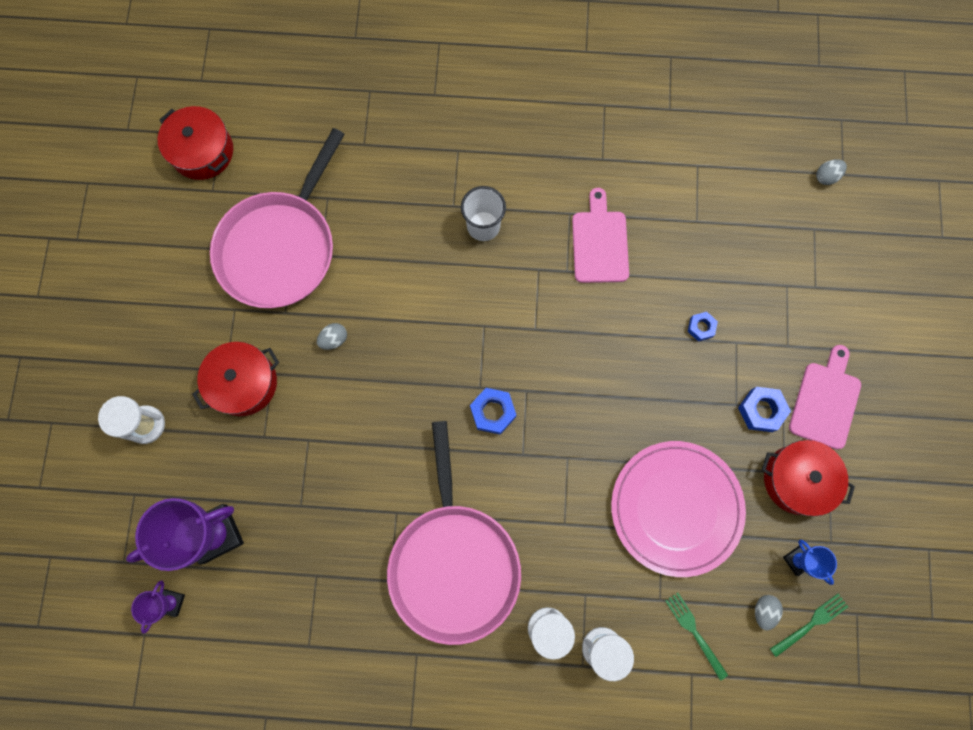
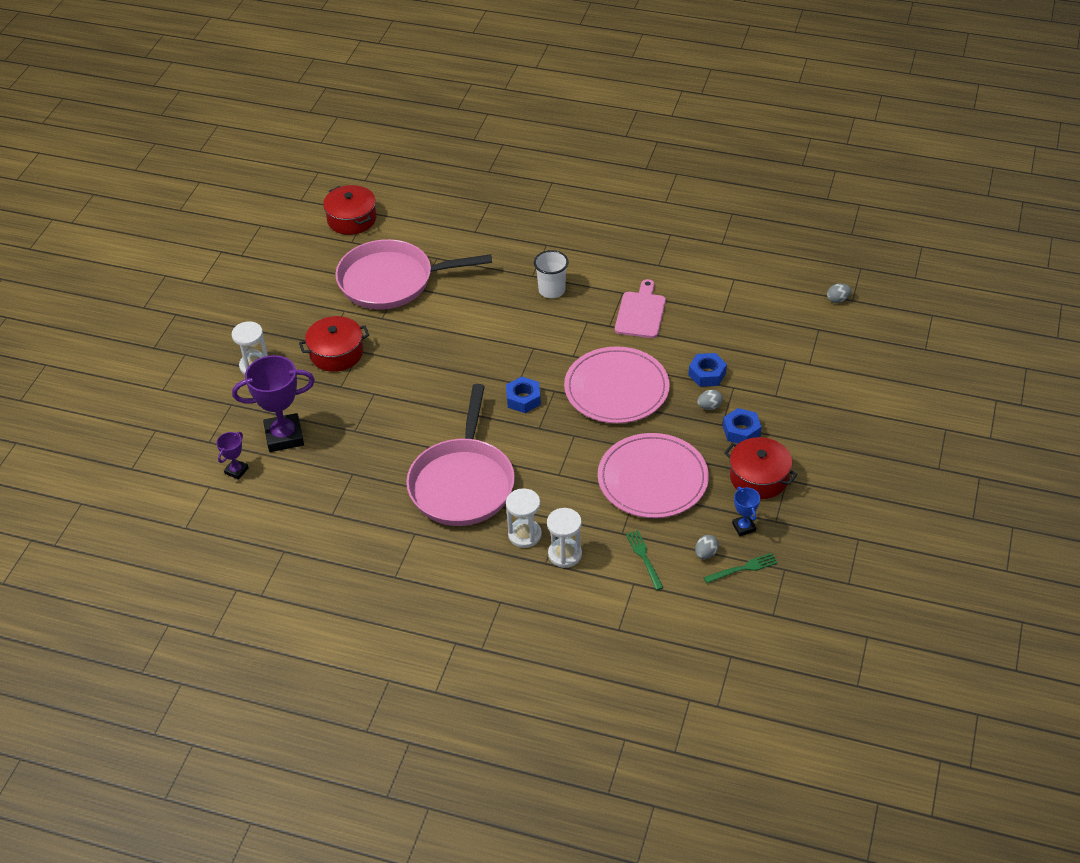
camera: 15 degrees right, 30 degrees down
pink pan [210,128,345,308] -> pink pan turned 45 degrees clockwise [335,239,492,310]
grey egg [317,323,347,350] -> grey egg moved to [697,390,723,410]
blue nut [688,312,718,341] -> blue nut [689,353,727,387], size x1.58
pink cutting board [789,345,861,450] -> none
none -> pink plate [564,346,670,423]

